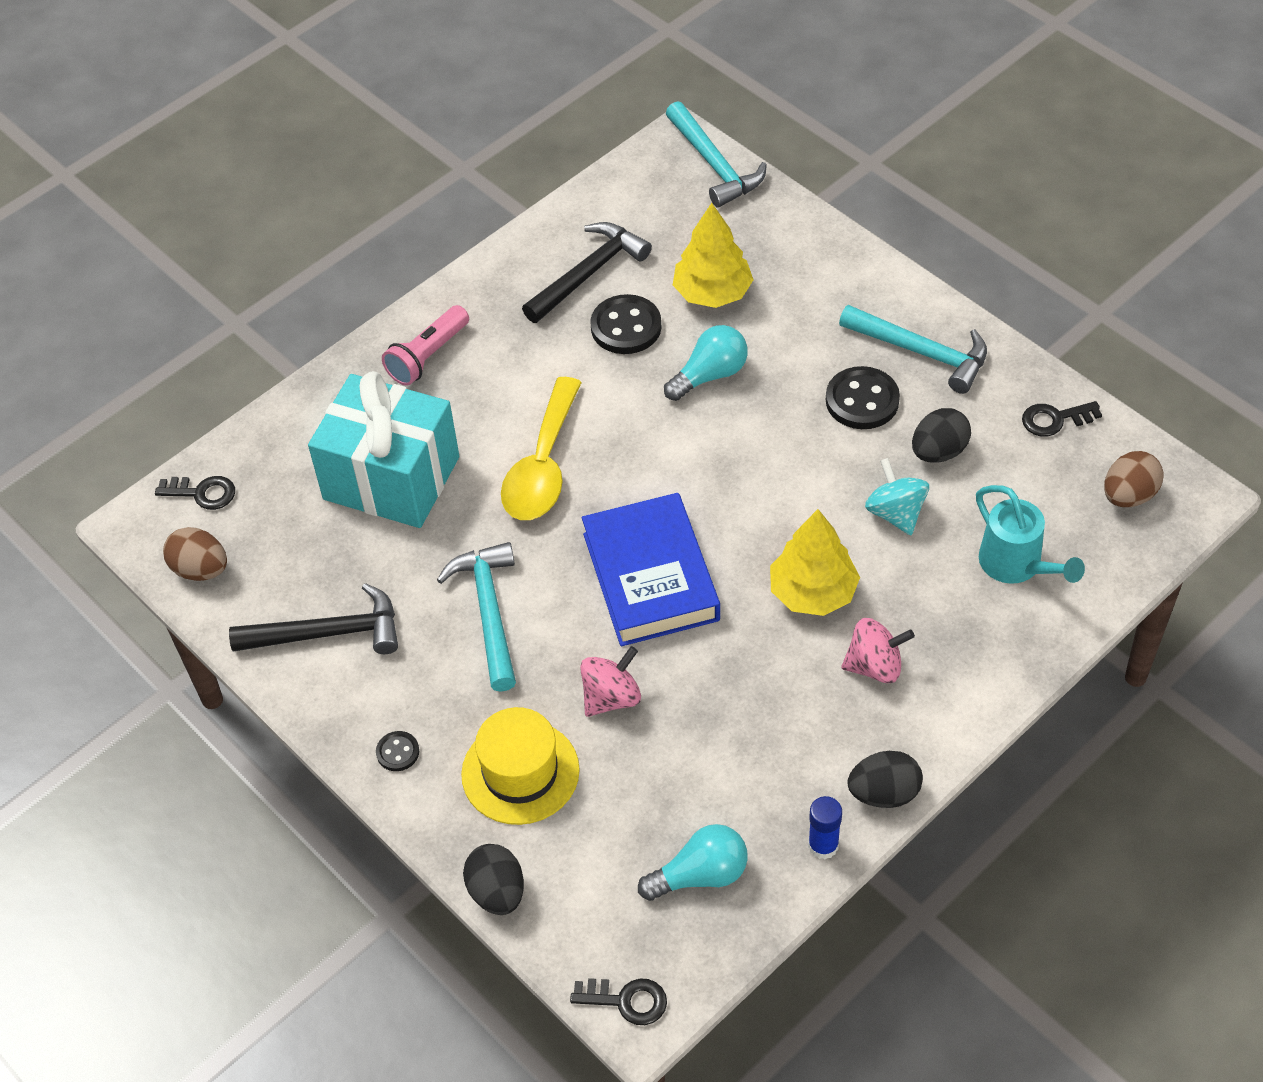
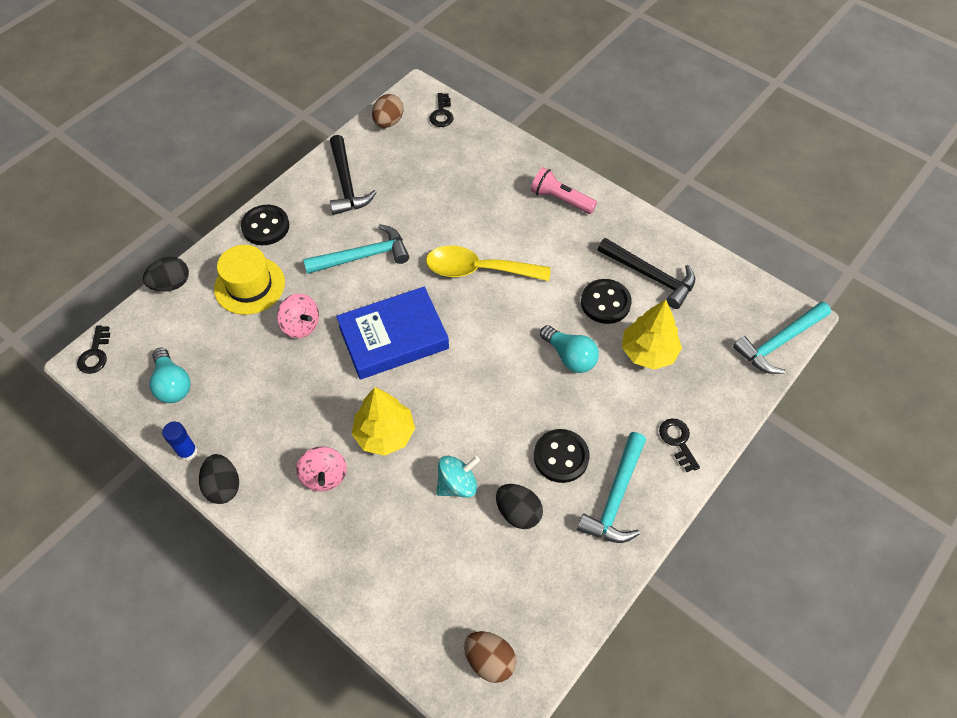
camera: 80 degrees right, 5 degrees up
turquoise gift [308,371,459,528] -> none
black button [376,731,419,771] -> black button [241,205,289,245], size x1.91
turquoise watering can [976,485,1085,584] -> none
black key [1022,401,1102,437] -> black key moved to [659,418,700,472]

